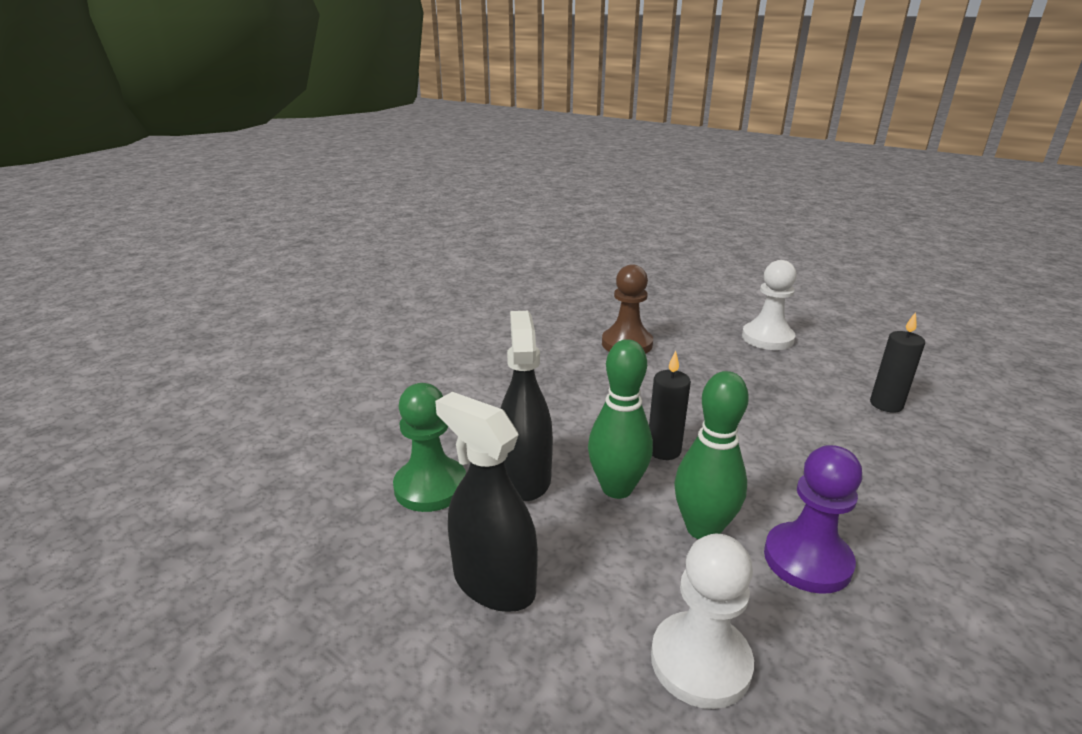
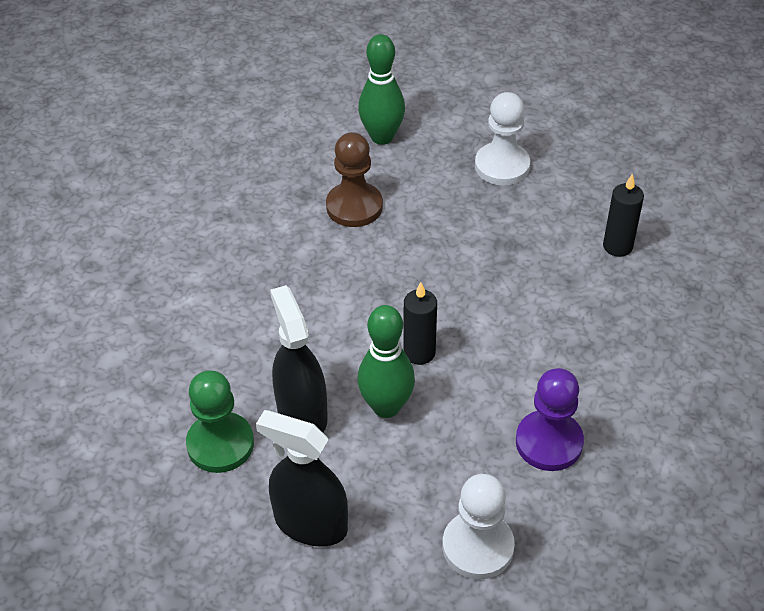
camera: 15 degrees left, 20 degrees up
green bowling pin [674,371,749,539] -> green bowling pin moved to [358,34,405,145]

